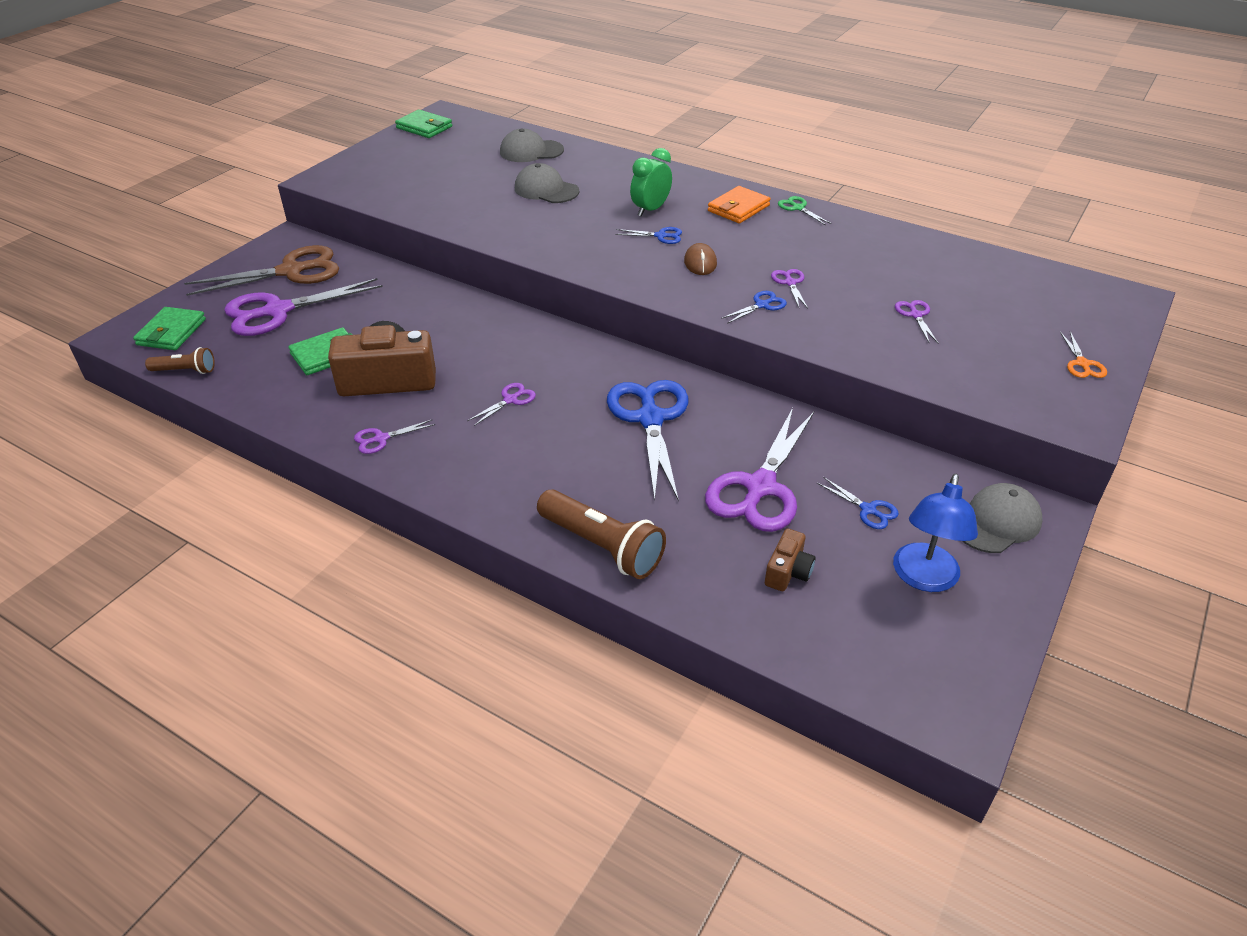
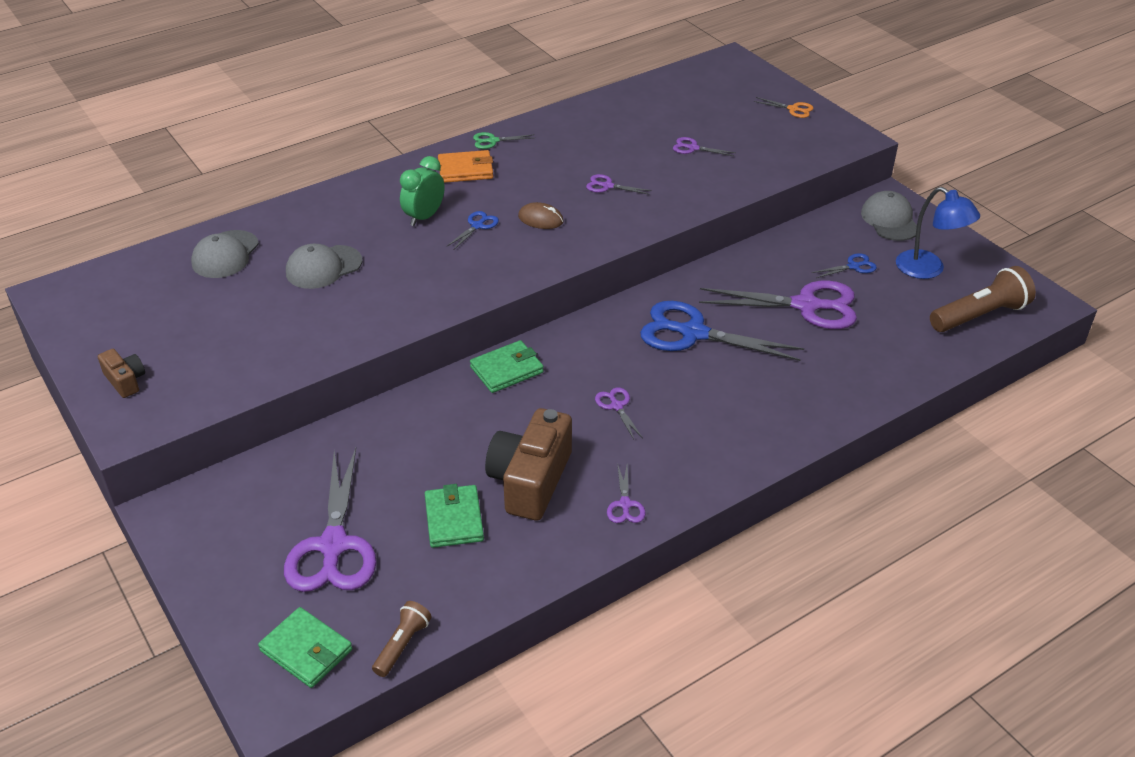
camera: 65 degrees left, 0 degrees up
brown scissors [184,245,339,296] -> none
green wallet [395,110,452,138] -> green wallet moved to [470,340,544,393]
brown flashlight [537,489,666,579] -> brown flashlight moved to [930,266,1036,332]
green clock [630,148,672,217] -> green clock turned 60 degrees clockwise [400,156,445,226]
purple scissors [705,408,814,532] -> purple scissors turned 45 degrees counterclockwise [699,280,857,329]
orange wallet [708,186,770,223] -> orange wallet turned 75 degrees counterclockwise [438,150,493,183]
blue scissors [721,291,787,324] -> none
brown camera [765,528,816,591] -> brown camera moved to [98,349,145,398]

